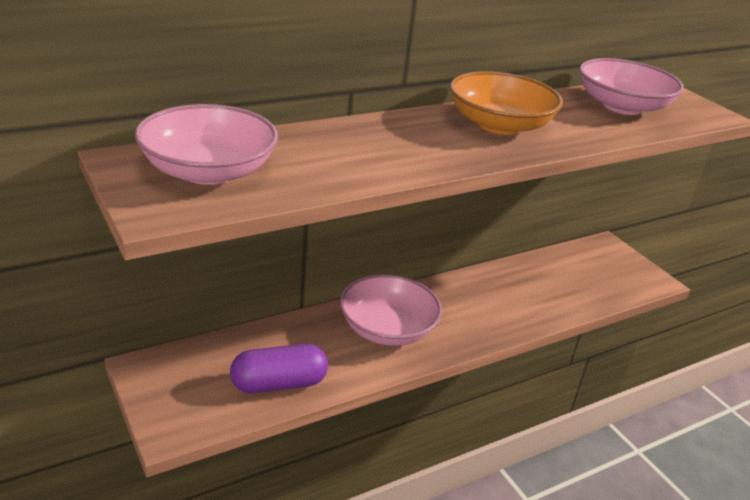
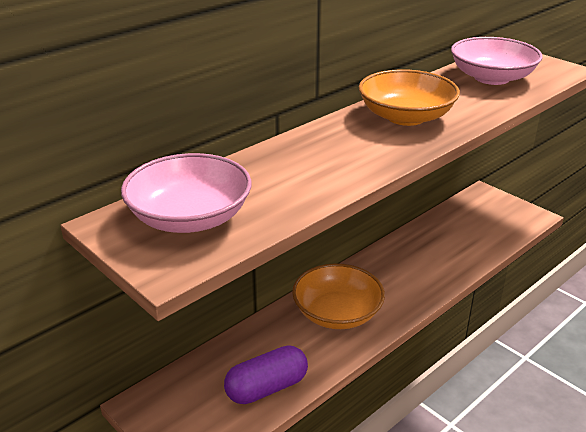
camera: 10 degrees left, 0 degrees up
pink bowl [340,274,442,346] -> orange bowl [292,263,385,329]

